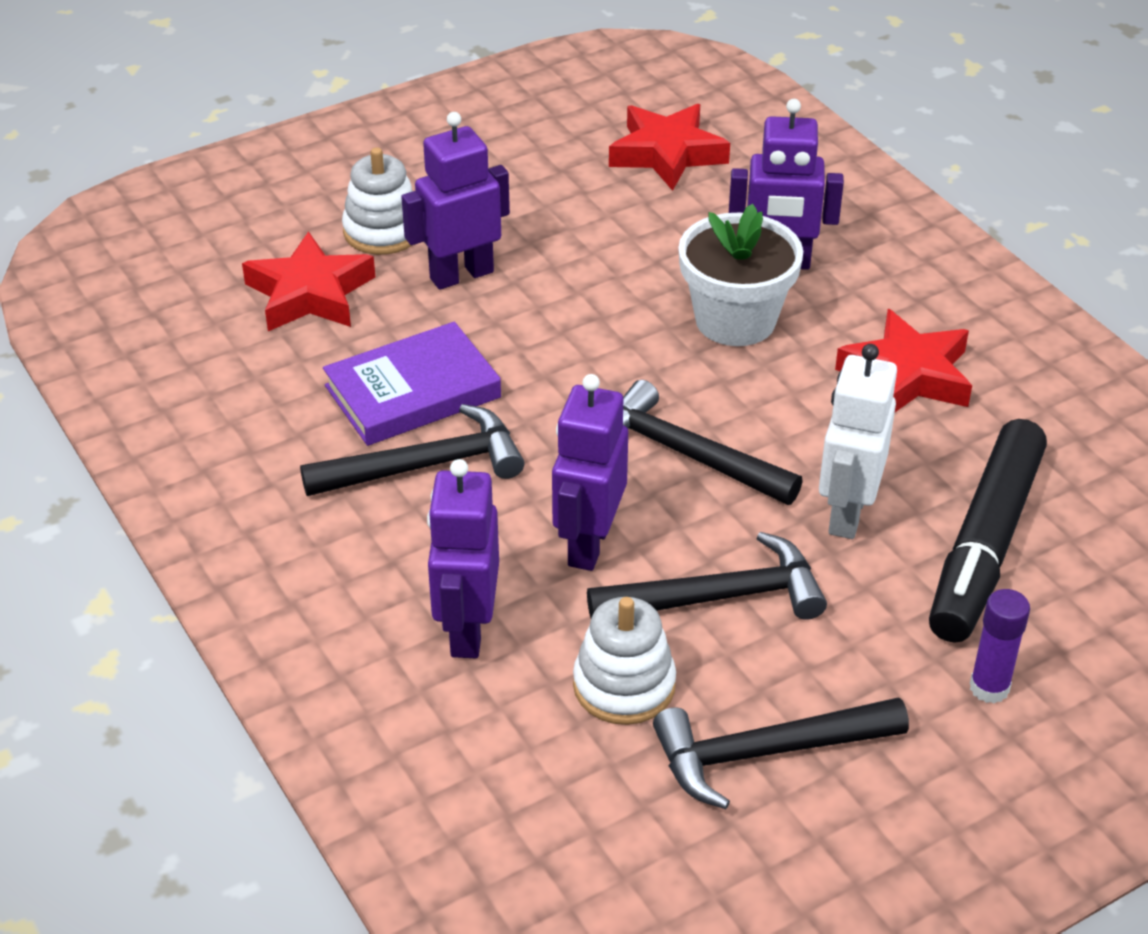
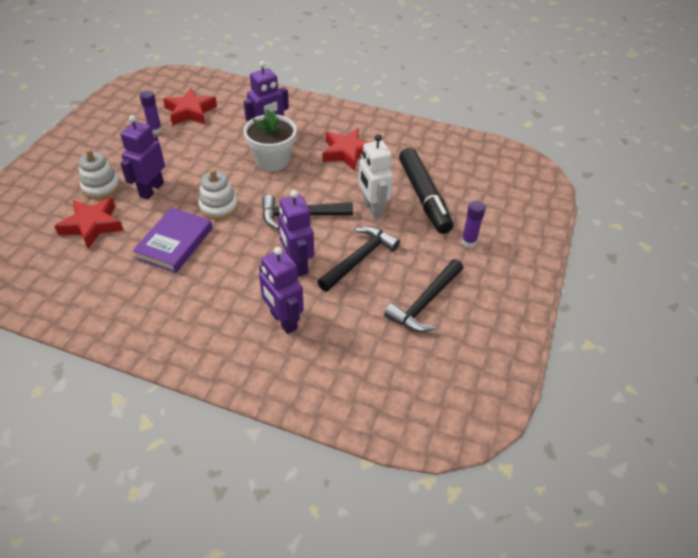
camera: 40 degrees left, 5 degrees up
black hammer [300,404,524,496] -> none
white stacking toy [573,597,676,725] -> white stacking toy moved to [198,169,238,220]
none -> purple glue stick [140,90,162,134]

